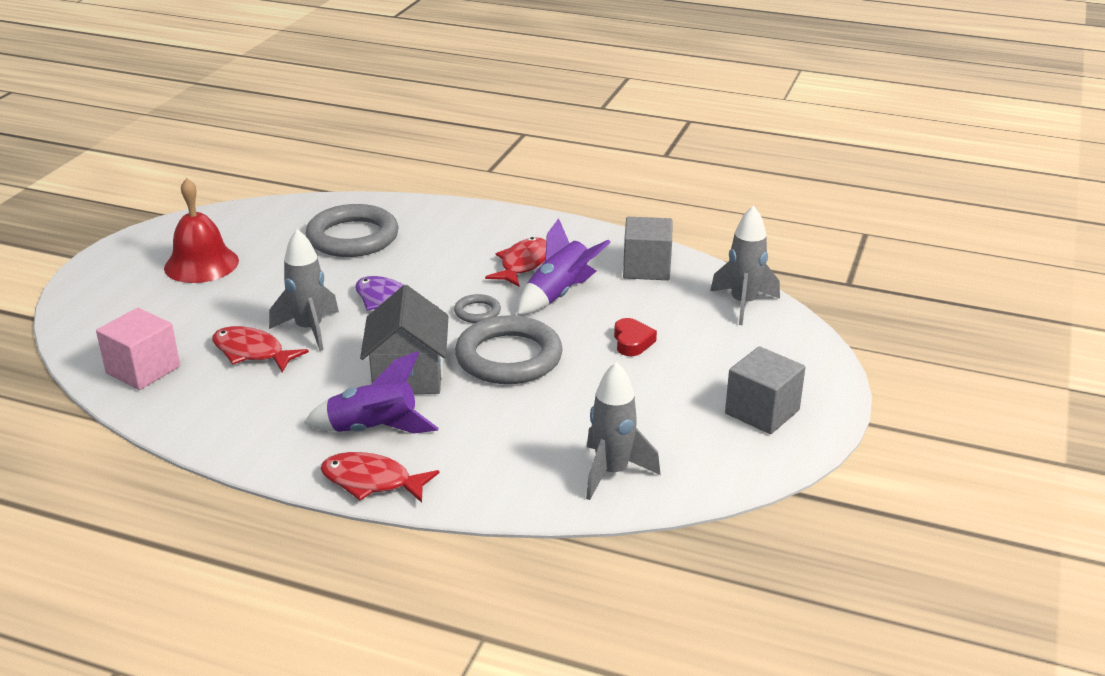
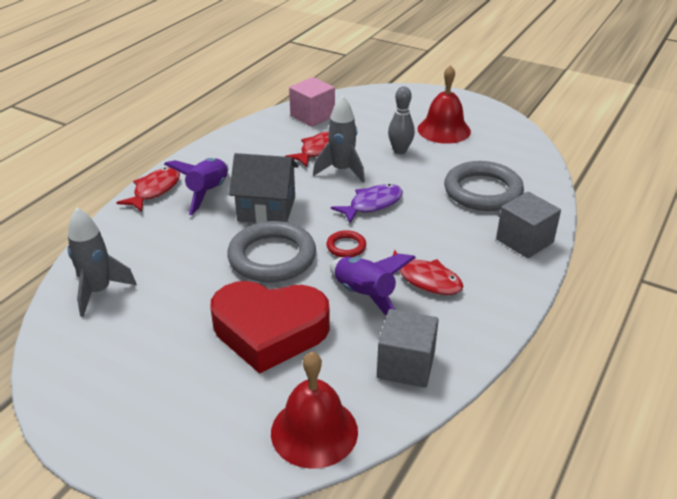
camera: 100 degrees right, 5 degrees up
grey ring [454,294,501,323] -> red ring [326,230,366,257]
red heart [614,318,657,356] -> red heart [210,281,330,374], size x2.50
grey rocket [710,205,780,325] -> red bell [271,352,358,469]
grey cube [725,346,805,434] -> grey cube moved to [496,192,561,258]
none -> grey bowling pin [388,86,415,154]

